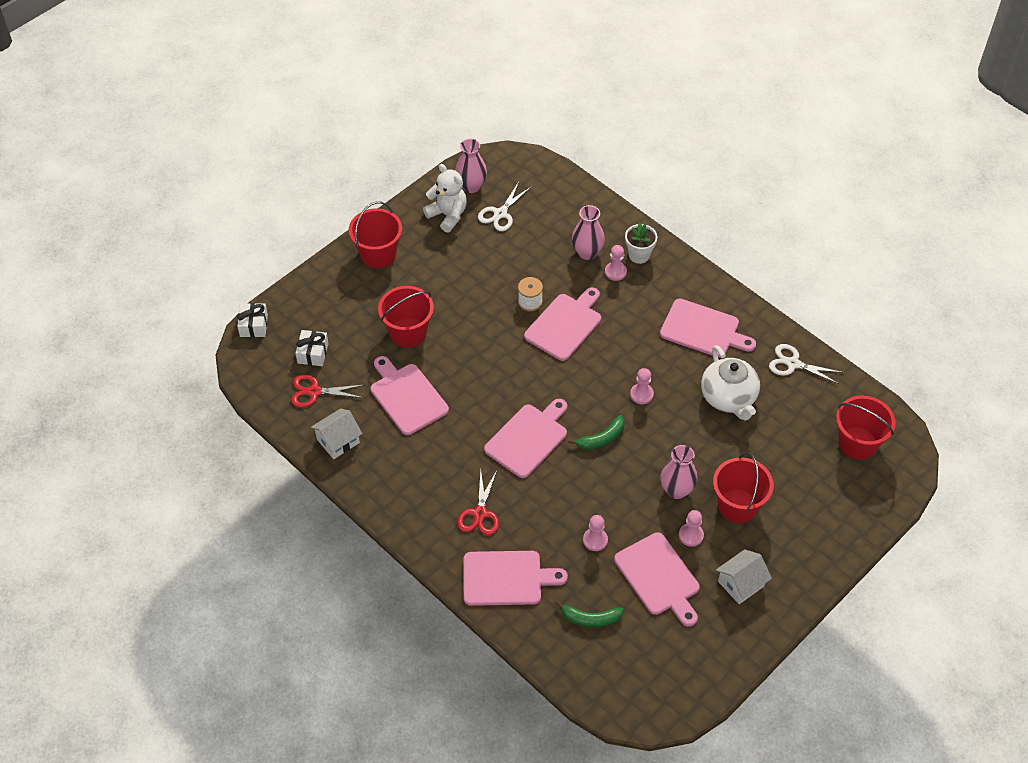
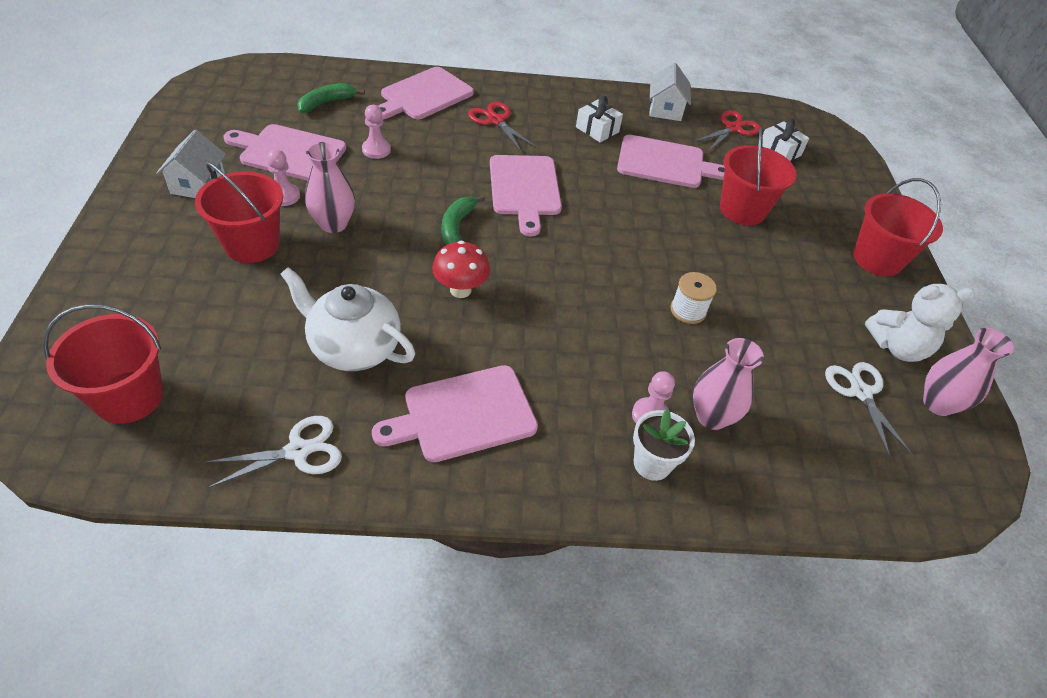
camera: 130 degrees right, 5 degrees down
white gift [237,303,268,337] -> white gift moved to [576,96,623,143]
pink cutting board [524,287,601,361] -> none
pink pawn [630,368,654,404] -> red mushroom [432,241,490,298]

